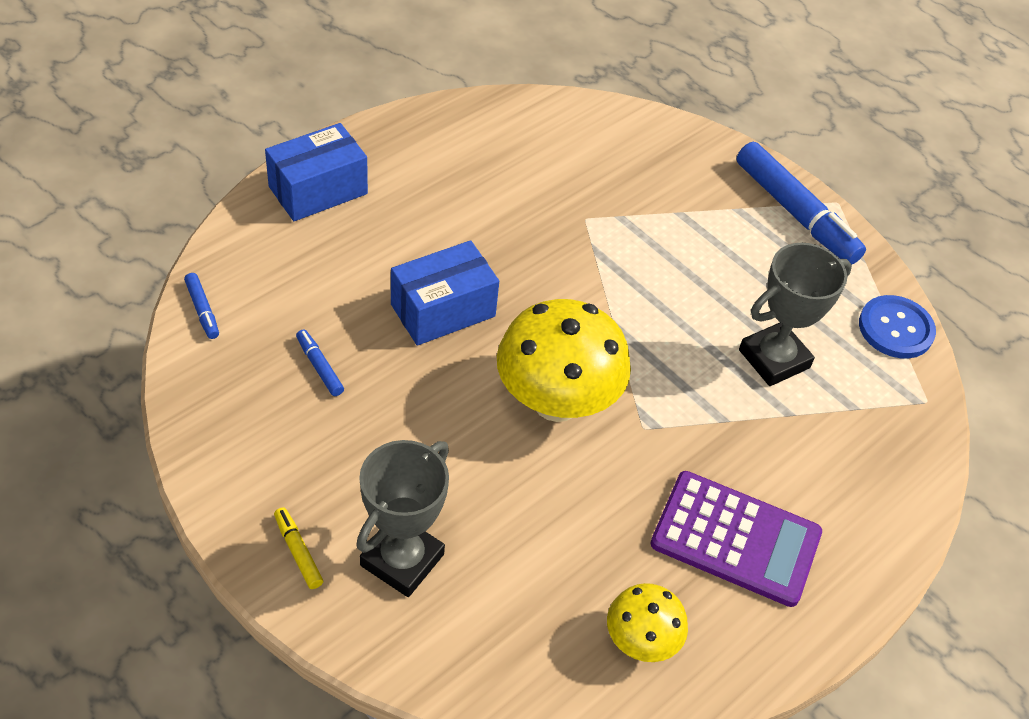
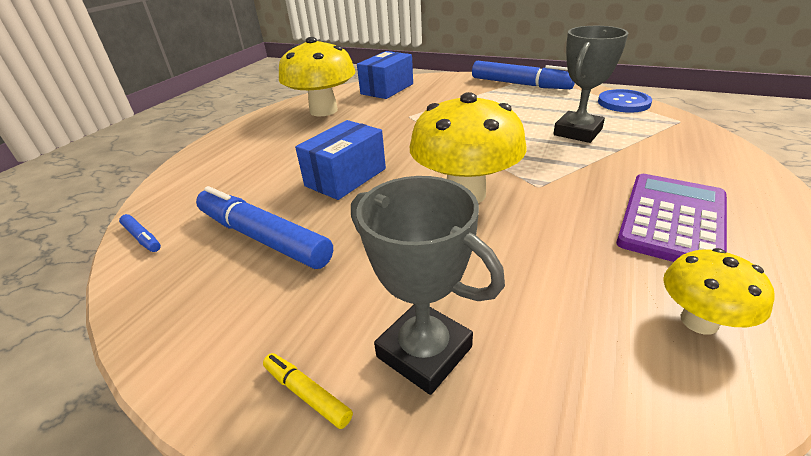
camera: 15 degrees left, 15 degrees down
blue box [265,123,368,221] -> blue box moved to [357,51,413,99]
blue marker [296,330,344,396] -> blue marker [196,186,333,269], size x2.30
grey trophy [356,440,449,597] -> grey trophy turned 60 degrees counterclockwise [351,176,505,395]
purple calculator [650,471,822,607] -> purple calculator turned 60 degrees counterclockwise [616,174,727,262]
none -> yellow mushroom [279,37,356,117]

